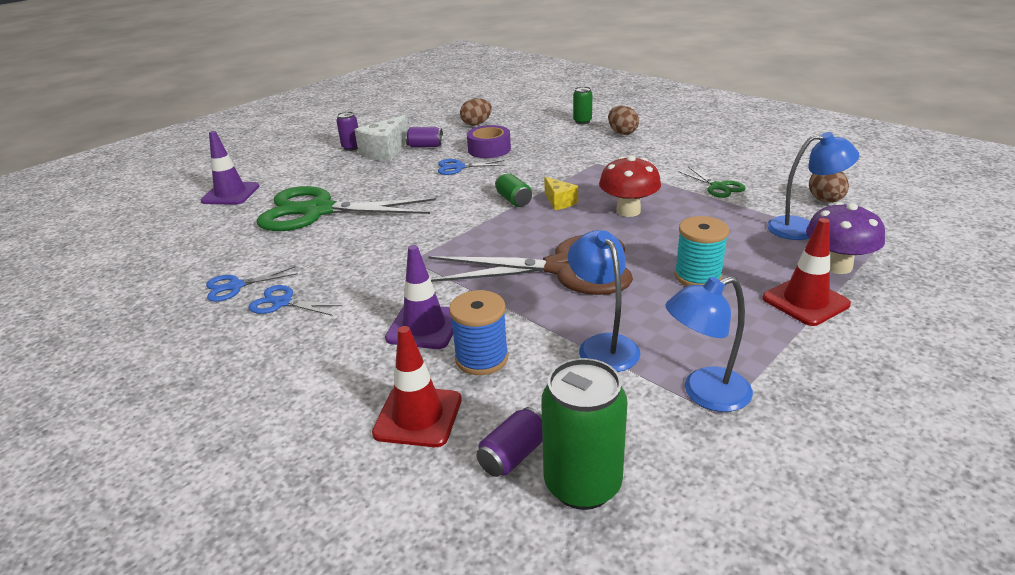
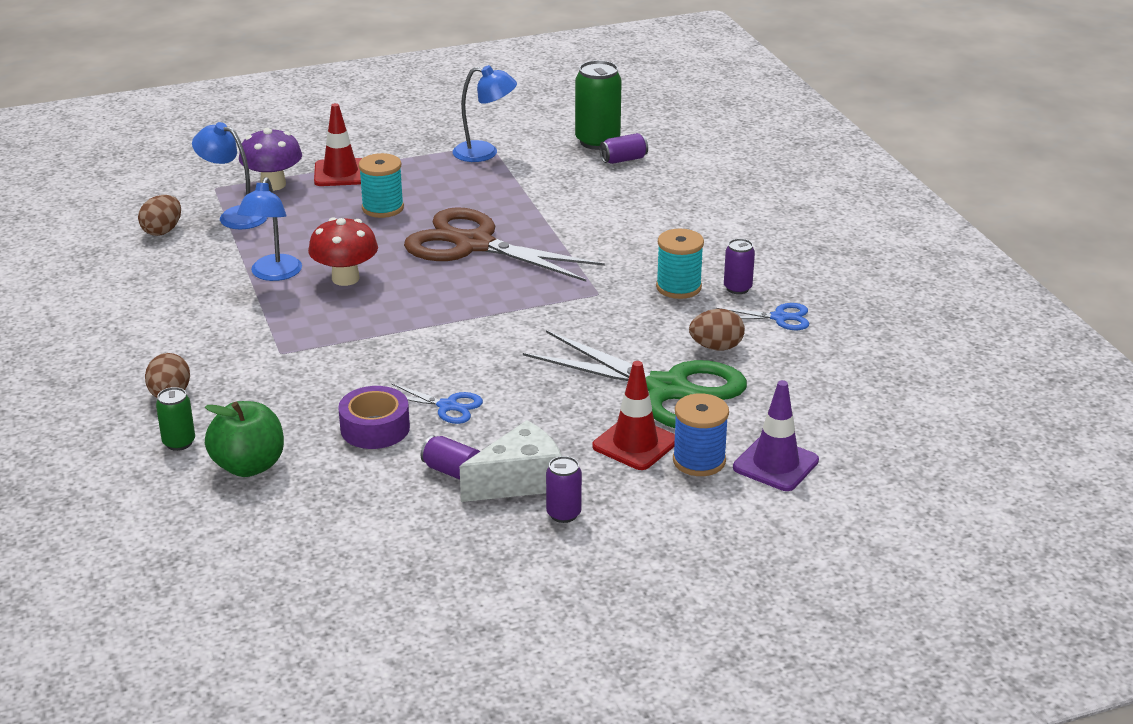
camera: 155 degrees left, 0 degrees up
blue scissors [248,285,343,316] -> purple can [724,239,755,294]
red traffic cone [372,326,462,447] -> red traffic cone moved to [592,361,675,470]
purple traffic cone [385,245,453,349] -> none
blue spool [449,290,509,375] -> blue spool moved to [673,393,729,476]
brown egg [460,98,492,126] -> brown egg moved to [689,309,745,350]
green can [495,173,532,207] -> none
yellow cheese [544,177,578,210] -> none
blue lamp [568,230,640,372] -> blue lamp moved to [237,177,302,281]
green scissors [678,167,746,198] -> none
none -> green apple [205,401,284,477]
none -> turquoise spool [656,229,704,299]

